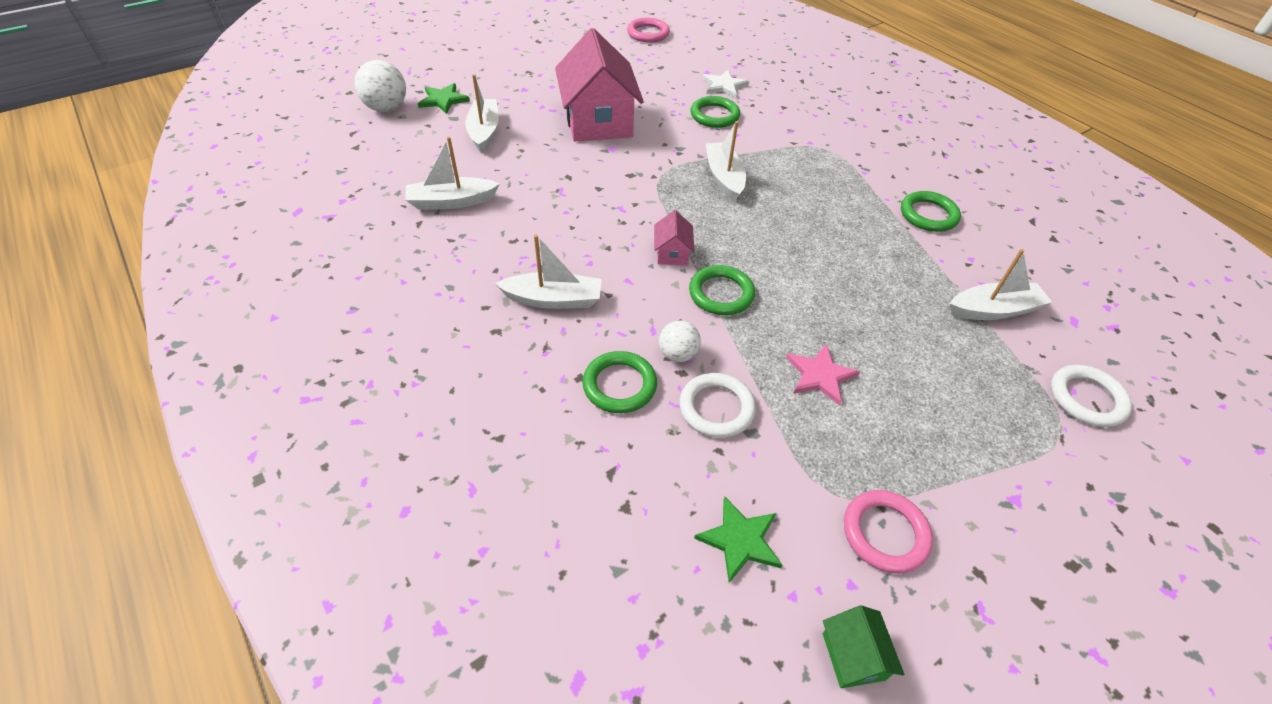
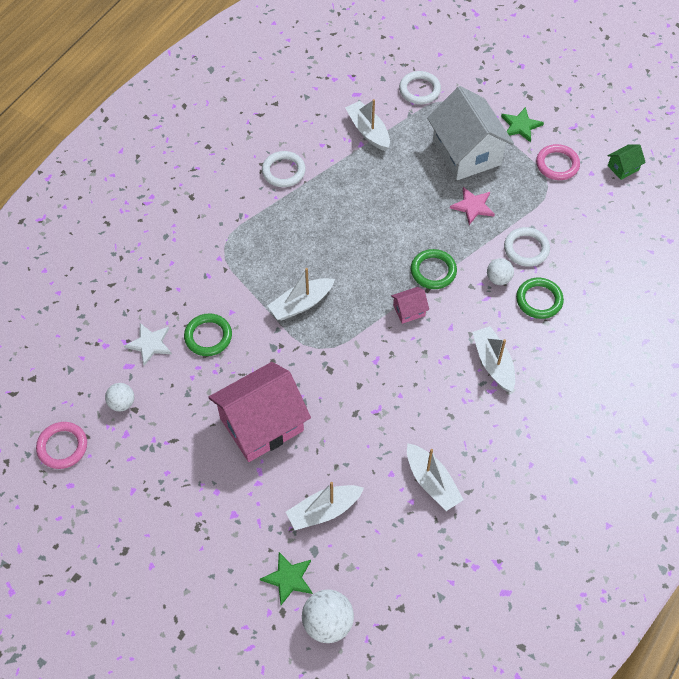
camera: 110 degrees left, 10 degrees up
green star [694,496,782,583] -> green star moved to [501,107,544,142]
green ring [901,191,961,232] -> white ring [262,151,306,187]
none -> white ball [105,383,134,412]
none -> white house [427,86,514,180]

